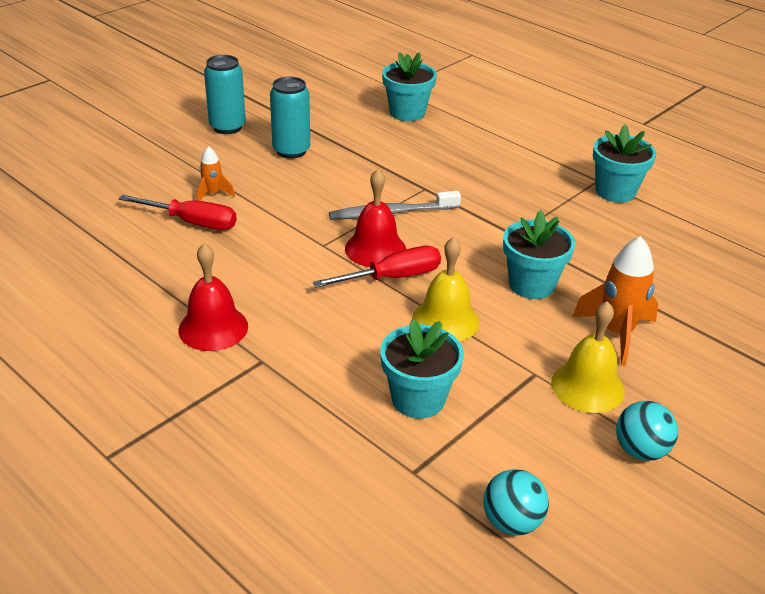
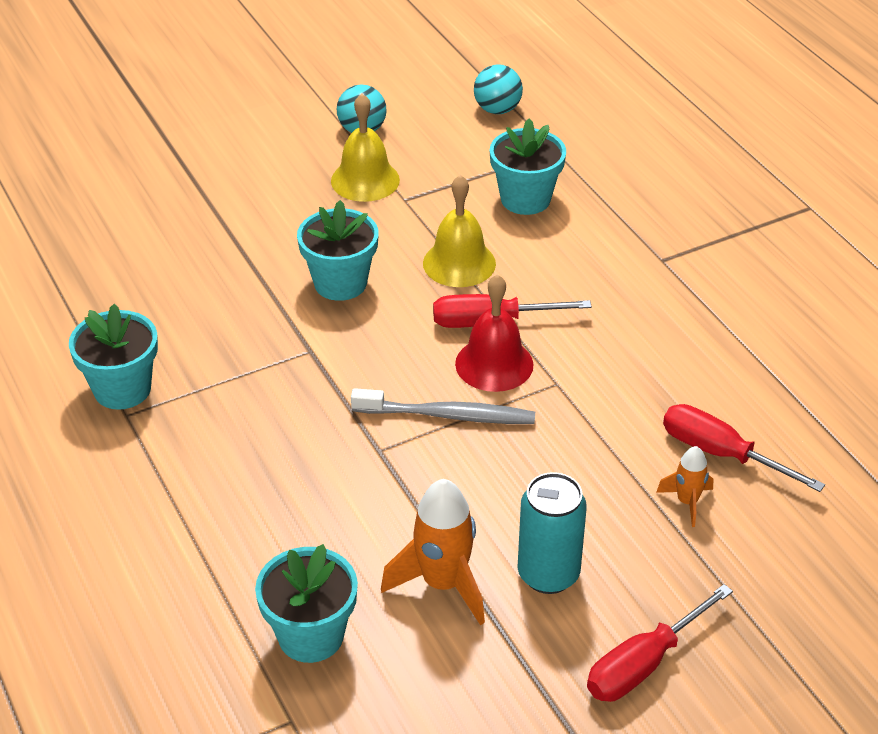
camera: 160 degrees left, 5 degrees up
red bell [178,243,248,351] -> none
turquoise can [204,55,246,134] -> red screwdriver [587,584,733,702]
orange rocket [572,236,659,366] -> orange rocket moved to [381,479,485,625]

